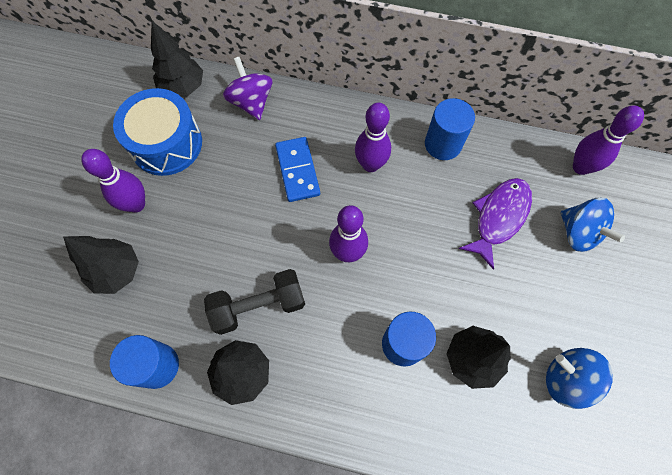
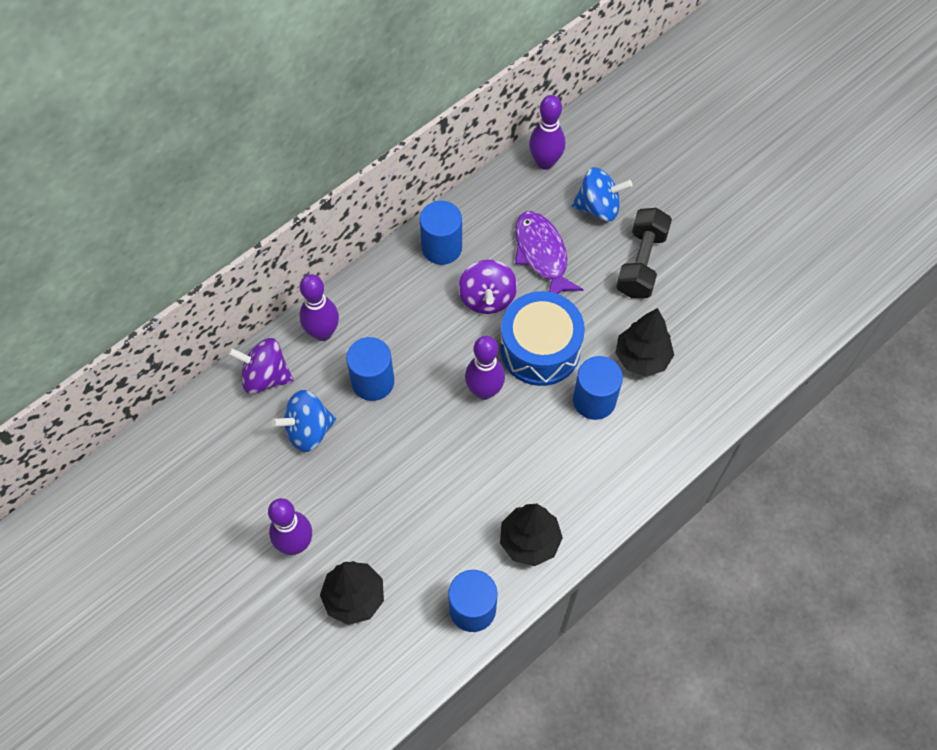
camera: 55 degrees left, 5 degrees down
blue drum [113,88,202,176] -> blue drum moved to [500,291,585,386]
black tree [151,21,203,97] -> none
black dumbbell [204,269,305,335] -> black dumbbell moved to [616,208,672,298]
blue domino [275,137,320,202] -> blue cylinder [346,337,394,401]
purple bowling pin [355,103,391,172] -> purple bowling pin moved to [299,274,339,341]
blue spinning top [546,348,613,409] -> blue spinning top moved to [272,390,336,452]
none -> purple spinning top [458,260,517,314]

